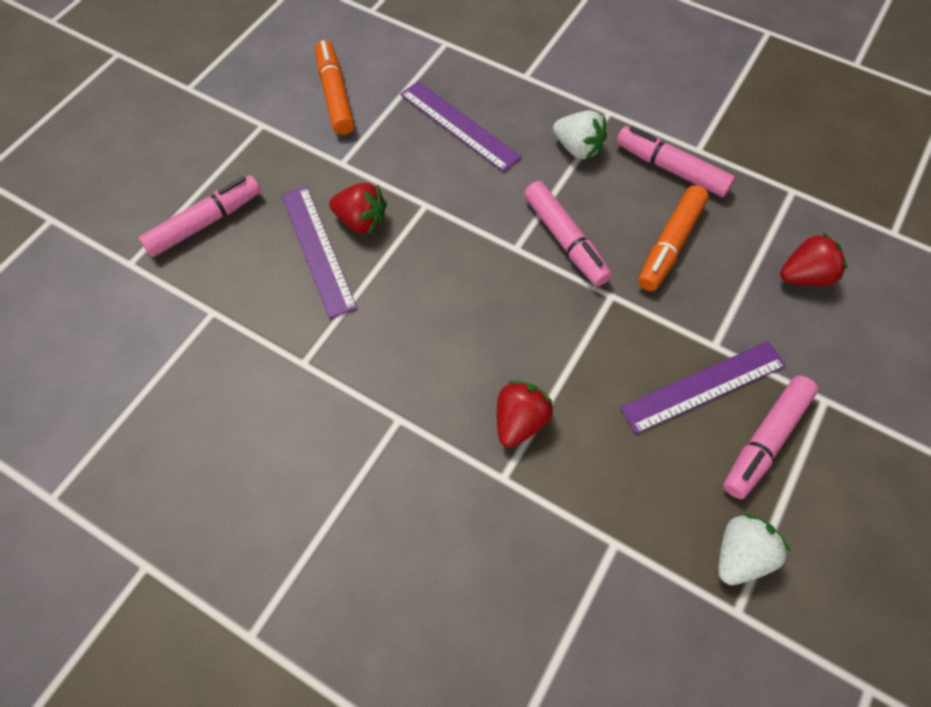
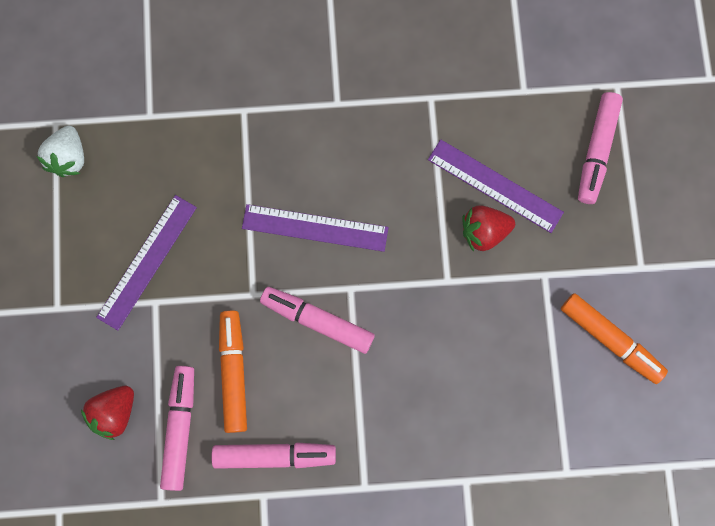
camera: 145 degrees right, 15 degrees up
purple ruler [400,81,521,172] -> purple ruler moved to [242,204,389,252]
red strawberry [497,380,553,448] -> none
white strawberry [553,110,607,160] -> none
pink marker [723,376,818,499] -> pink marker moved to [160,366,194,491]

